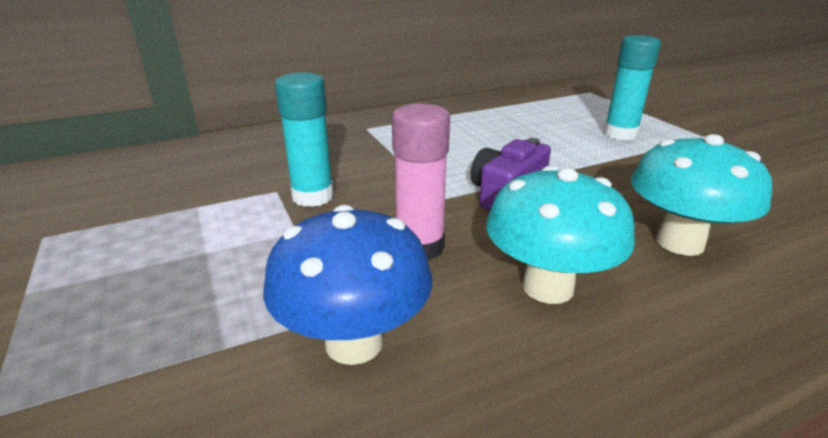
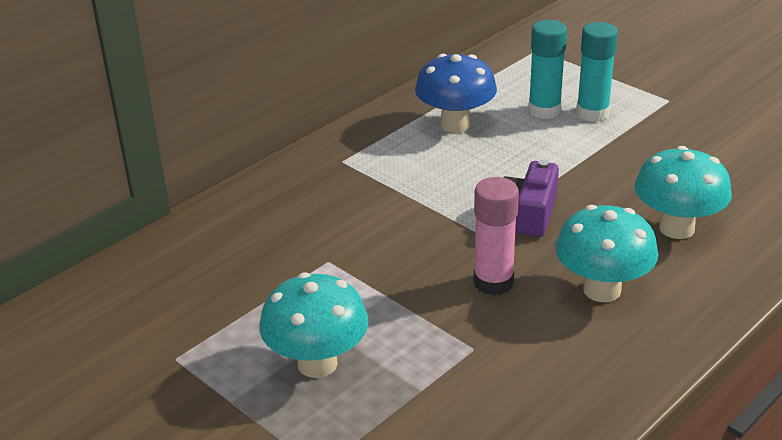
camera: 20 degrees left, 5 degrees up
blue mushroom [263,205,432,365] -> blue mushroom moved to [415,54,497,133]
turquoise glue stick [275,72,334,207] -> turquoise glue stick moved to [529,20,567,119]
none -> turquoise mushroom [259,273,368,378]

